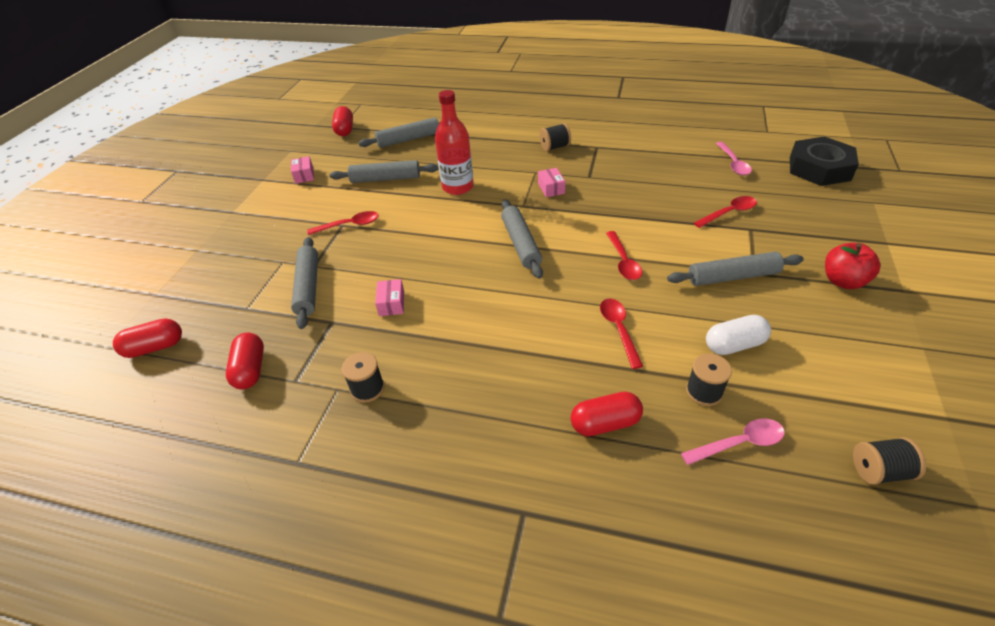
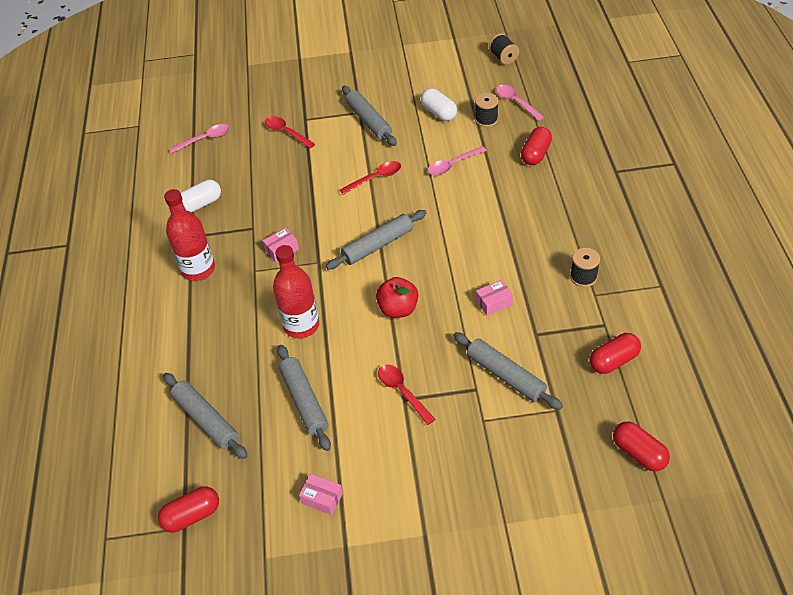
camera: 110 degrees left, 5 degrees up
pink box [291,156,314,184] -> pink box turned 60 degrees clockwise [299,474,343,515]
grey rolling pin [291,237,318,329] -> grey rolling pin turned 75 degrees clockwise [453,332,563,410]
black spool [540,123,571,151] -> red bottle [164,189,215,281]
red capsule [571,392,643,436] -> red capsule turned 60 degrees clockwise [521,127,552,165]
red spoon [600,299,643,369] -> pink spoon [428,146,487,175]
black nut [790,136,859,186] -> none
red apple [825,243,880,289] -> red apple moved to [376,277,418,318]
none -> white capsule [181,180,221,213]

